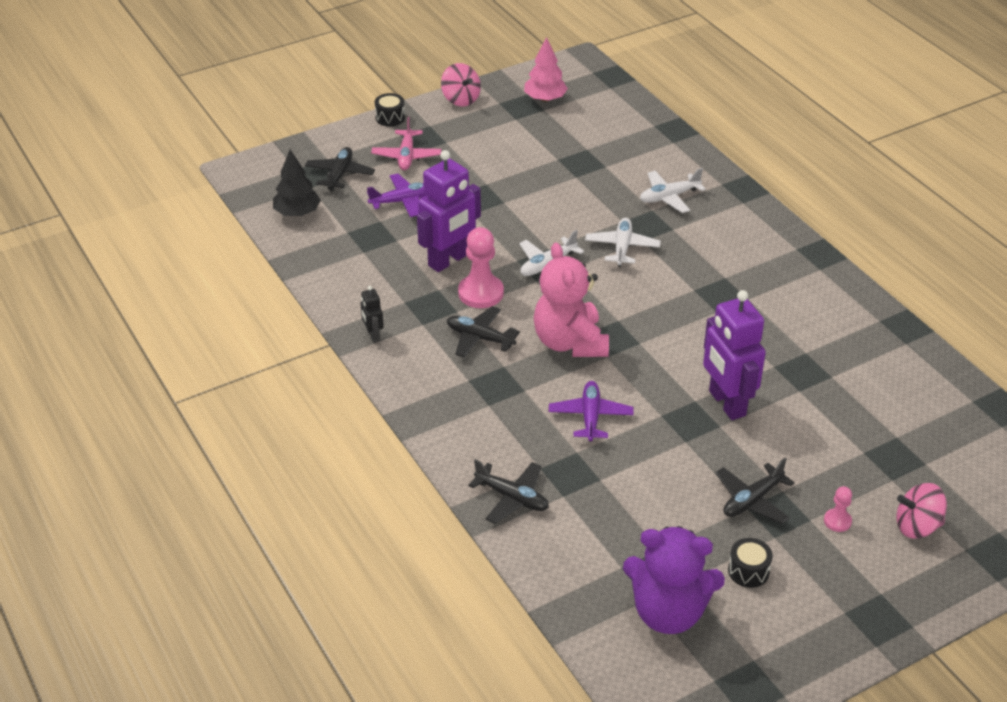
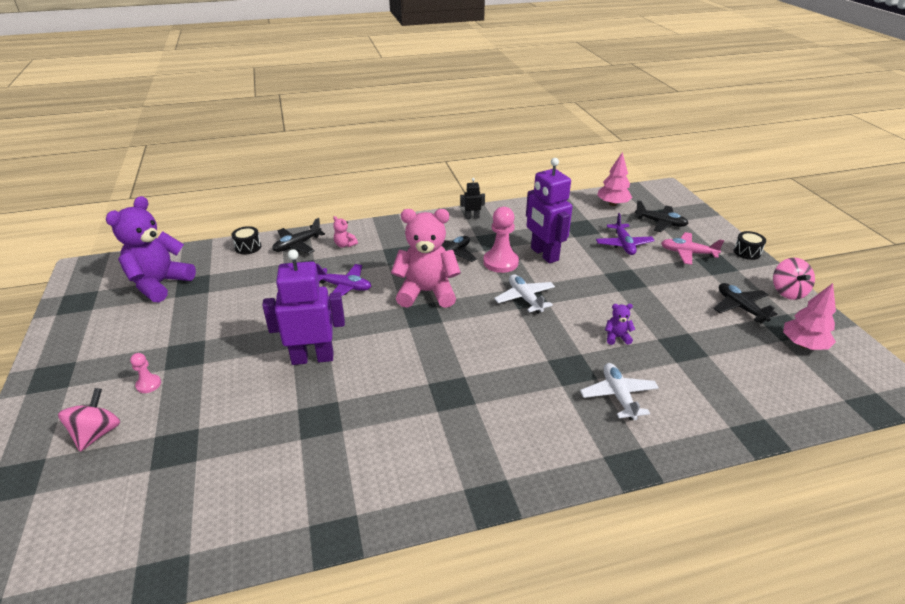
camera: 105 degrees right, 5 degrees down
black tree [273,149,321,217] -> pink tree [597,152,632,206]
pink spinning top [441,63,481,106] -> pink spinning top turned 75 degrees counterclockwise [773,258,815,300]
white plane [585,218,661,267] -> none
black plane [716,458,795,524] -> black plane moved to [713,283,777,323]
black drum [728,538,773,588] -> black drum moved to [232,226,261,255]
none -> pink teddy bear [333,216,358,248]
none -> purple teddy bear [605,304,635,345]

